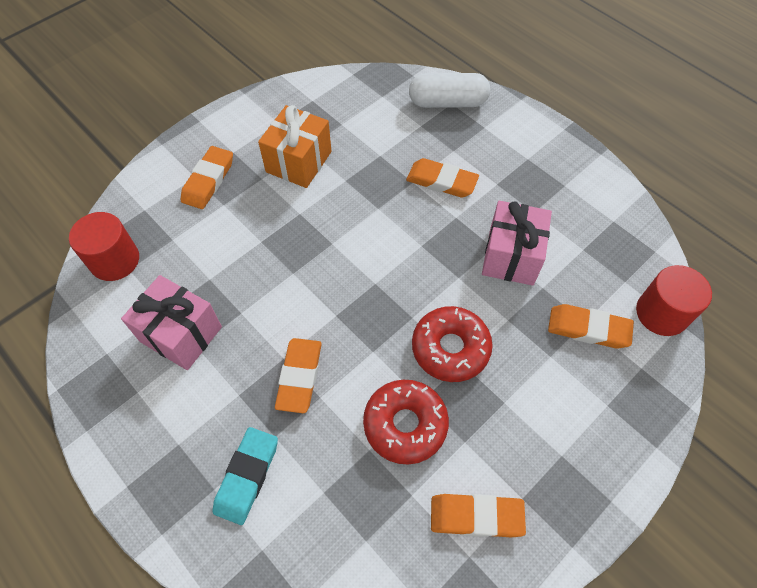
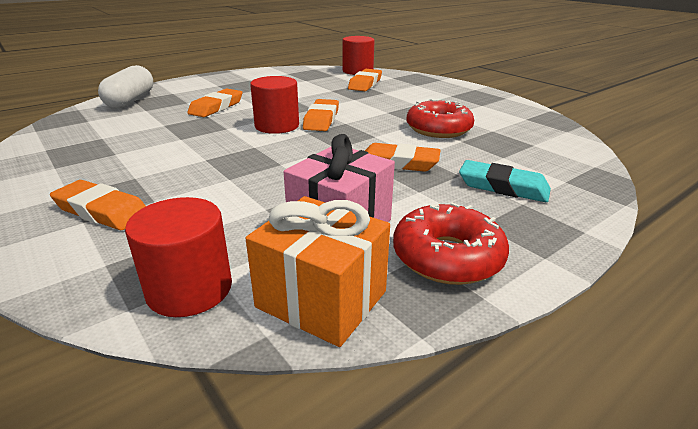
camera: 85 degrees left, 30 degrees down
orange gift [258,105,332,188] -> orange gift moved to [245,196,390,347]
red donut [412,306,493,382] -> red donut moved to [393,203,509,285]
orange eraser [431,494,526,537] -> orange eraser moved to [303,99,339,131]
pink gift [482,201,552,286] -> none
none -> red cylinder [250,76,299,134]

